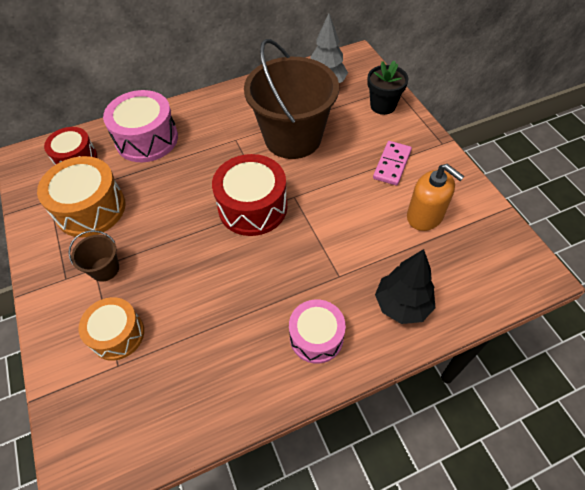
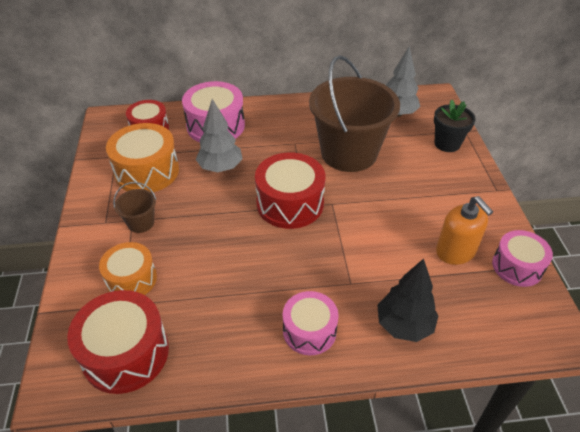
camera: 15 degrees right, 10 degrees down
pink domino [373,141,412,186] -> none
none -> red drum [67,290,169,394]
none -> grey tree [196,99,243,172]
none -> pink drum [492,230,553,287]

